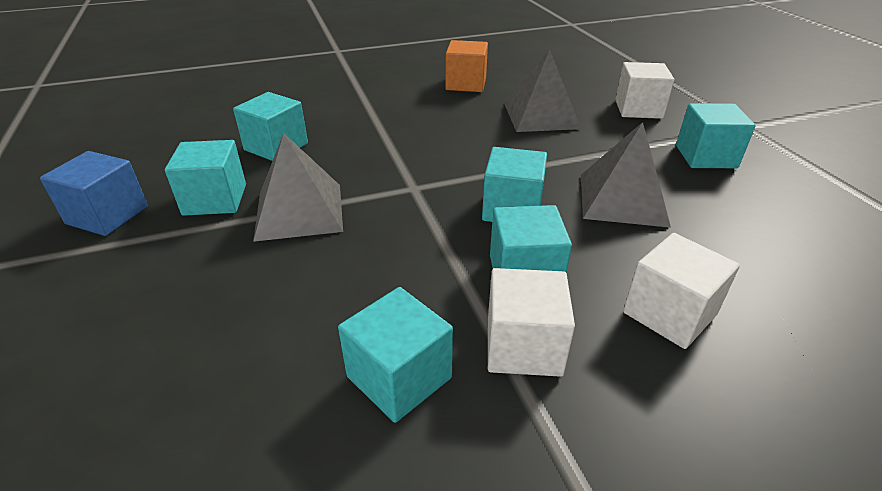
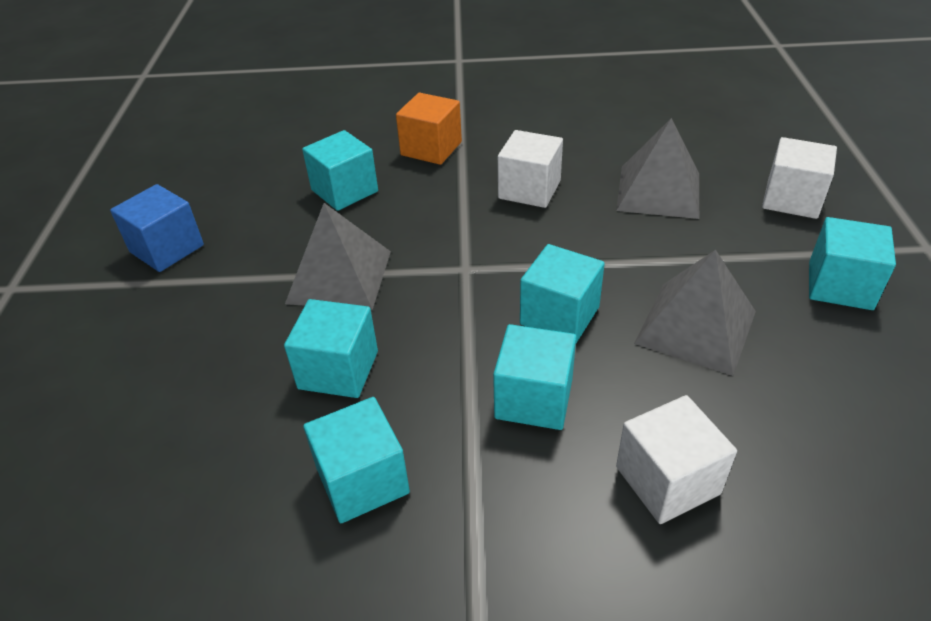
camera: 20 degrees right, 5 degrees up
turquoise cube [165,140,246,216] -> turquoise cube moved to [284,299,378,398]
orange cube [445,40,488,92] -> orange cube moved to [396,93,462,165]
white cube [488,268,575,377] -> white cube moved to [498,130,563,208]

